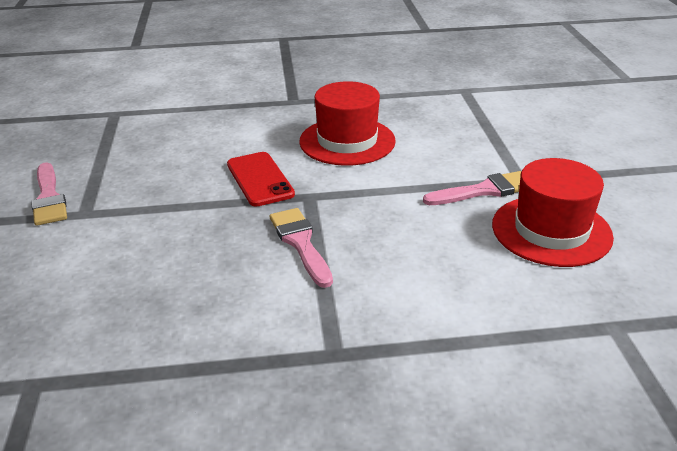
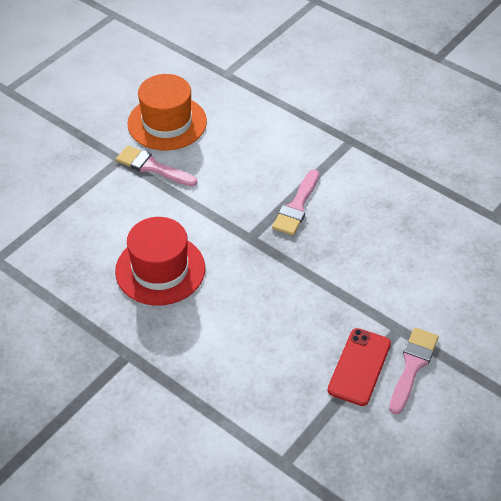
camera: 135 degrees left, 15 degrees up
red phone [227,152,295,207] -> red phone moved to [328,328,391,406]
red hat [492,158,614,267] -> orange hat [127,74,207,151]

